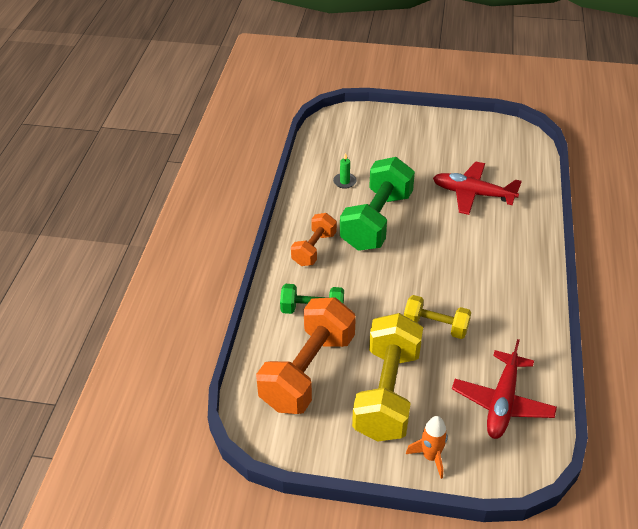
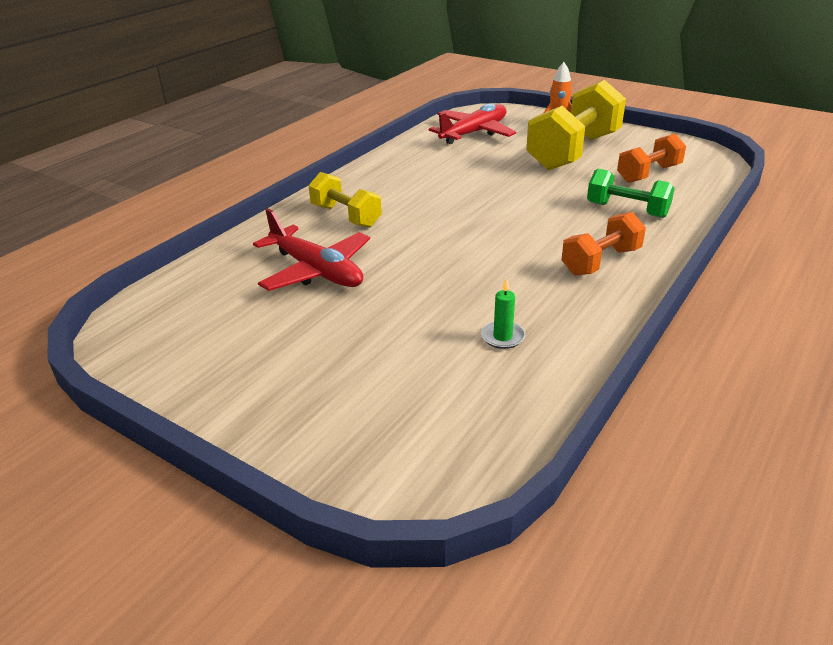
camera: 155 degrees left, 10 degrees down
orange dumbbell [256,297,356,414] -> orange dumbbell [617,134,686,183], size x0.56
green dumbbell [340,157,415,251] -> none
yellow dumbbell [404,295,471,339] -> yellow dumbbell moved to [309,172,382,228]

